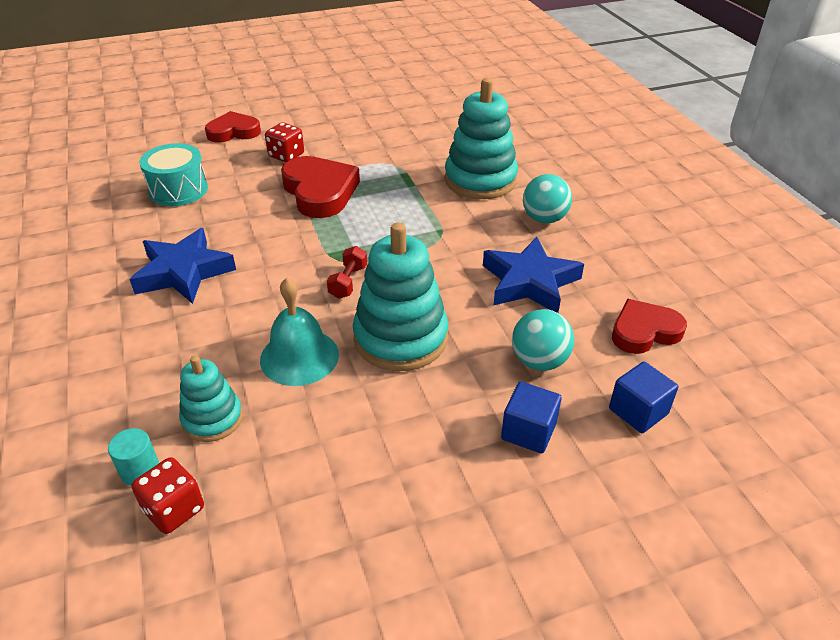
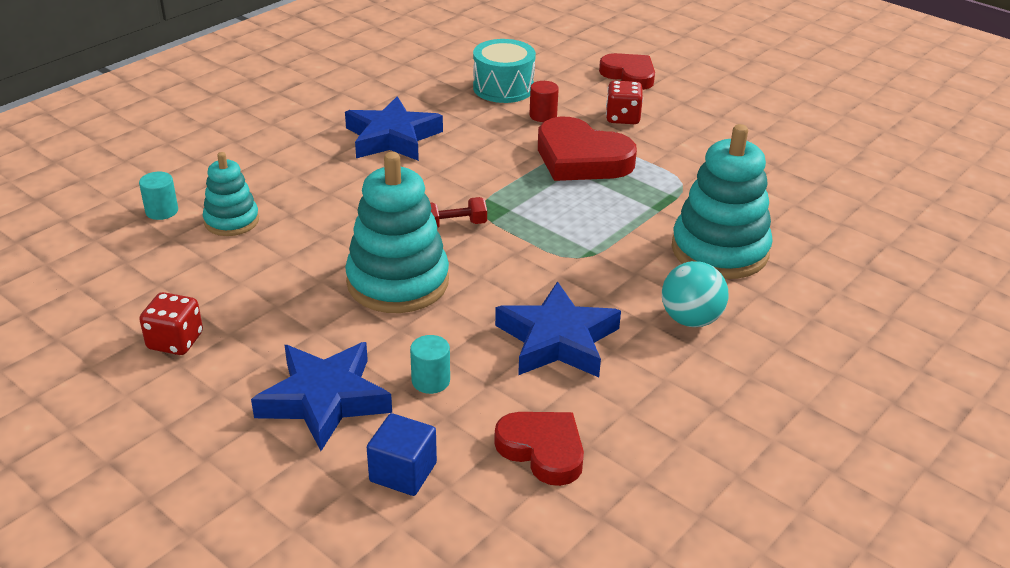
camera: 60 degrees right, 5 degrees down
red dice [132,457,204,534] -> red dice moved to [139,292,203,355]
turquoise bell [260,278,339,386] -> none
red heart [281,156,360,218] -> red heart turned 90 degrees clockwise [538,117,637,181]
blue cube [501,382,562,454] -> blue star [251,342,392,451]
turquoise ball [512,309,574,371] -> turquoise cylinder [410,335,450,394]
none -> red cylinder [529,81,559,122]

